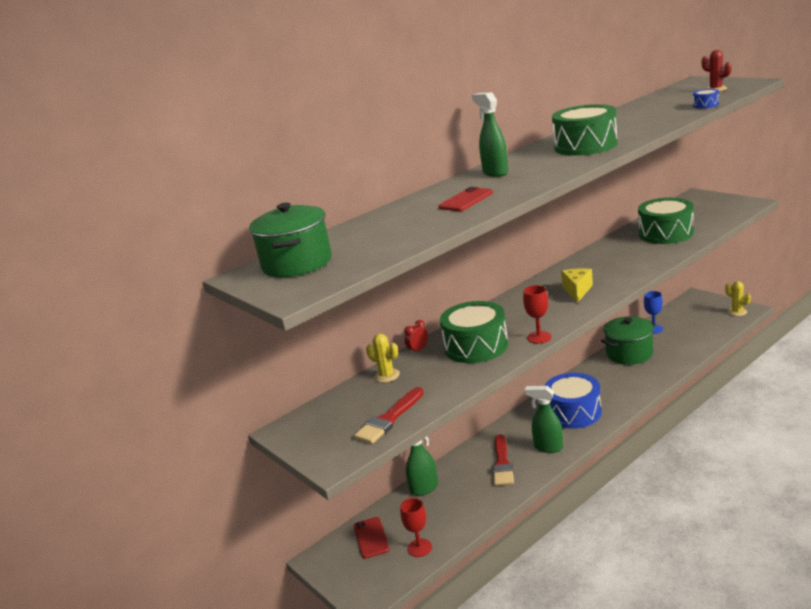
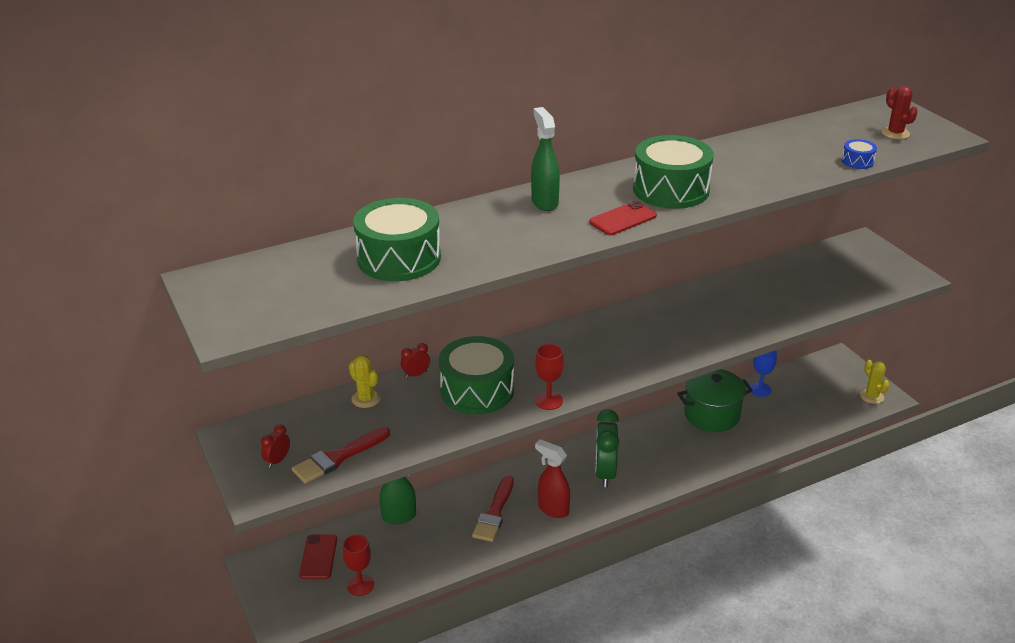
camera: 10 degrees right, 10 degrees up
green pot [249,203,332,277] -> none
red phone [439,187,493,211] -> red phone moved to [589,201,657,235]
green spray bottle [525,386,563,453] -> red spray bottle [535,439,570,518]
blue drum [544,373,602,429] -> green clock [595,409,619,487]
yellow cheese [561,268,593,303] -> none
green drum [638,198,694,244] -> green drum moved to [353,198,441,281]
none -> red clock [261,425,290,468]

